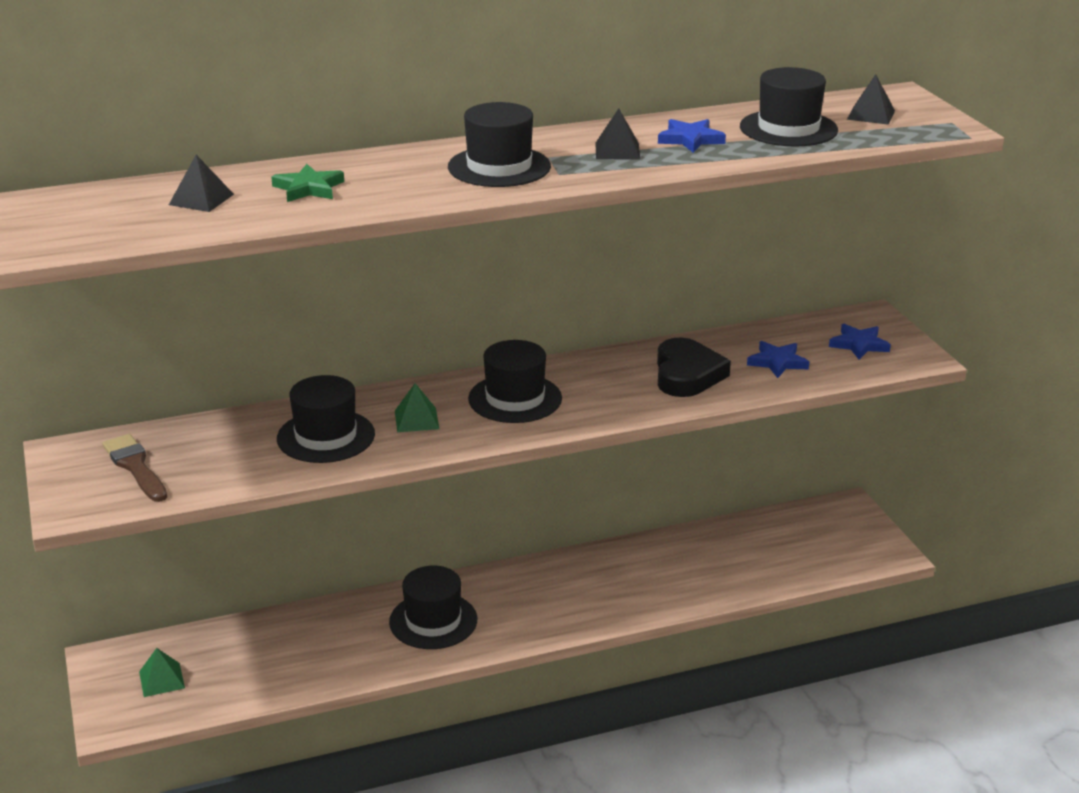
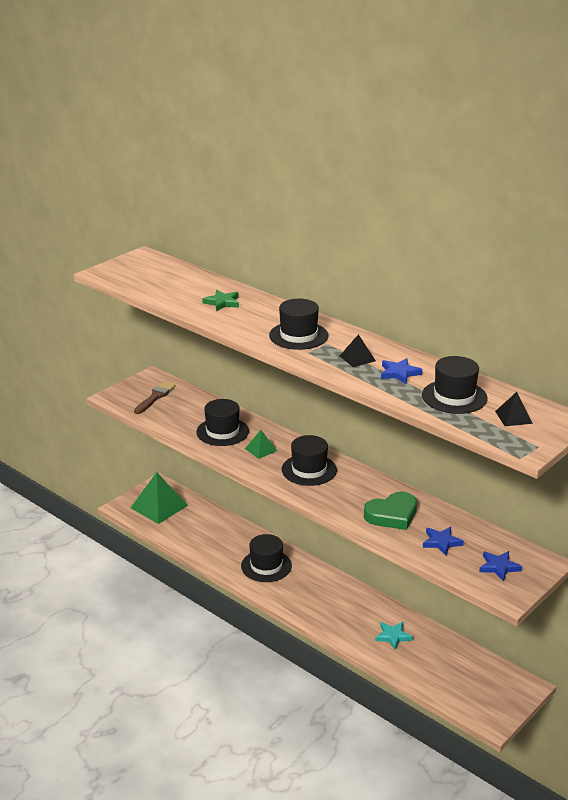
camera: 60 degrees right, 0 degrees up
green pyramid [139,648,185,697] -> green pyramid [131,472,188,524], size x1.99
black pyramid [169,155,234,212] -> none
black heart [657,338,731,397] -> green heart [364,491,417,530]
none -> turquoise star [375,622,413,650]

